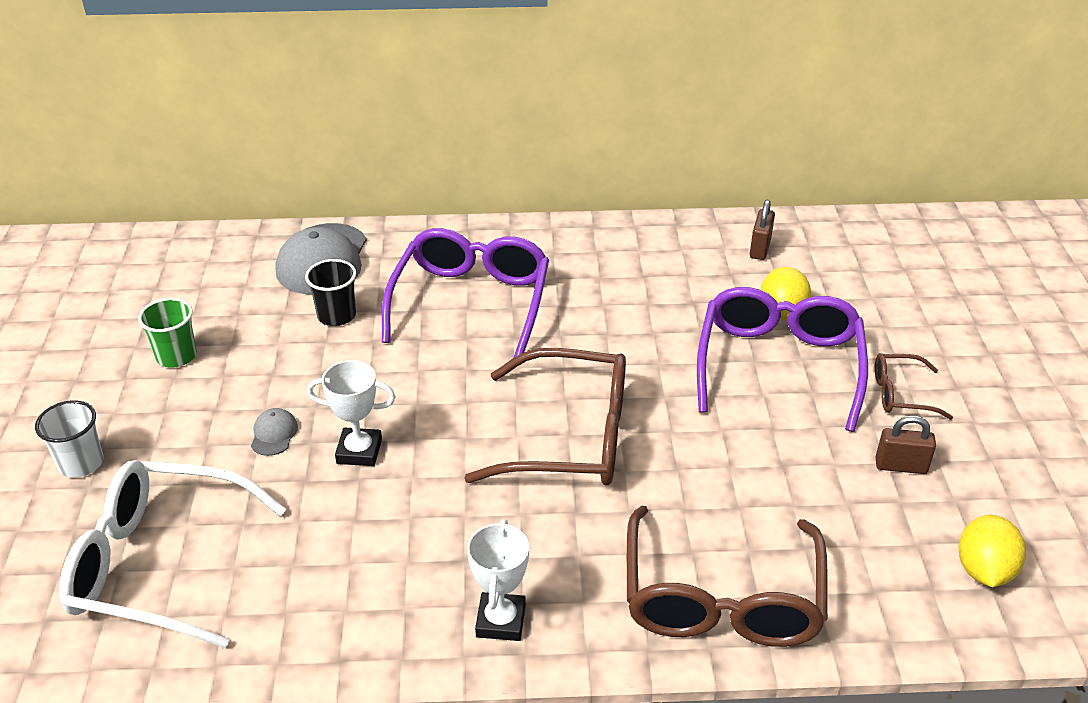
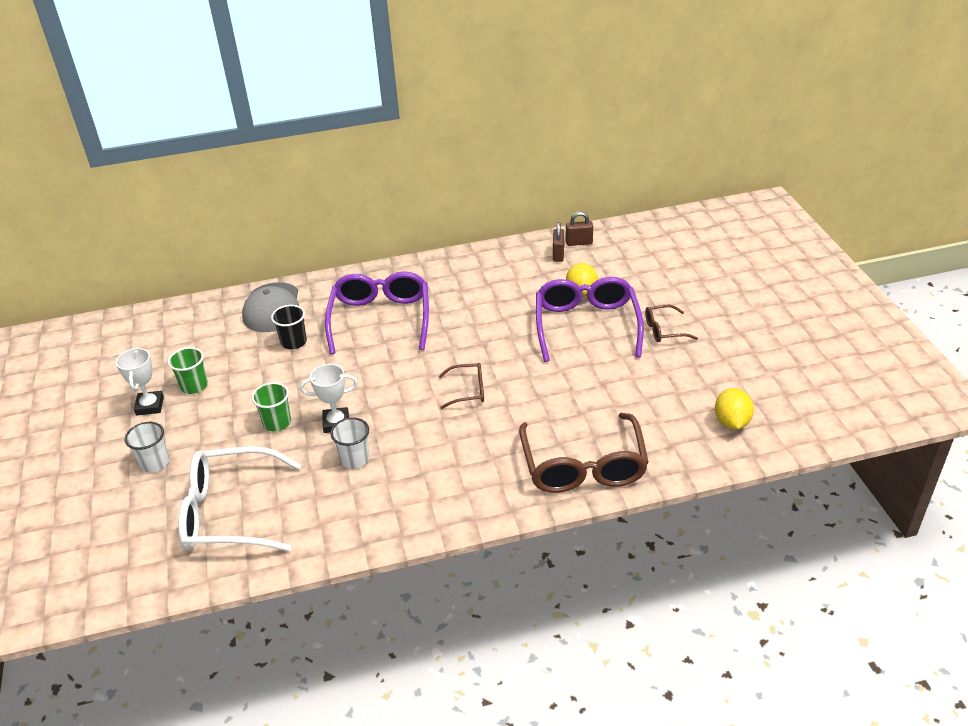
camera: 10 degrees left, 0 degrees up
grey cap [251,408,298,456] -> green cup [251,382,291,431]
brown glasses [464,348,626,485] -> brown glasses [439,363,484,409], size x0.48
white trophy [467,519,529,641] -> white trophy moved to [116,347,164,415]
brown padlock [875,415,936,474] -> brown padlock moved to [565,212,593,246]
none -> white cup [330,417,370,469]

